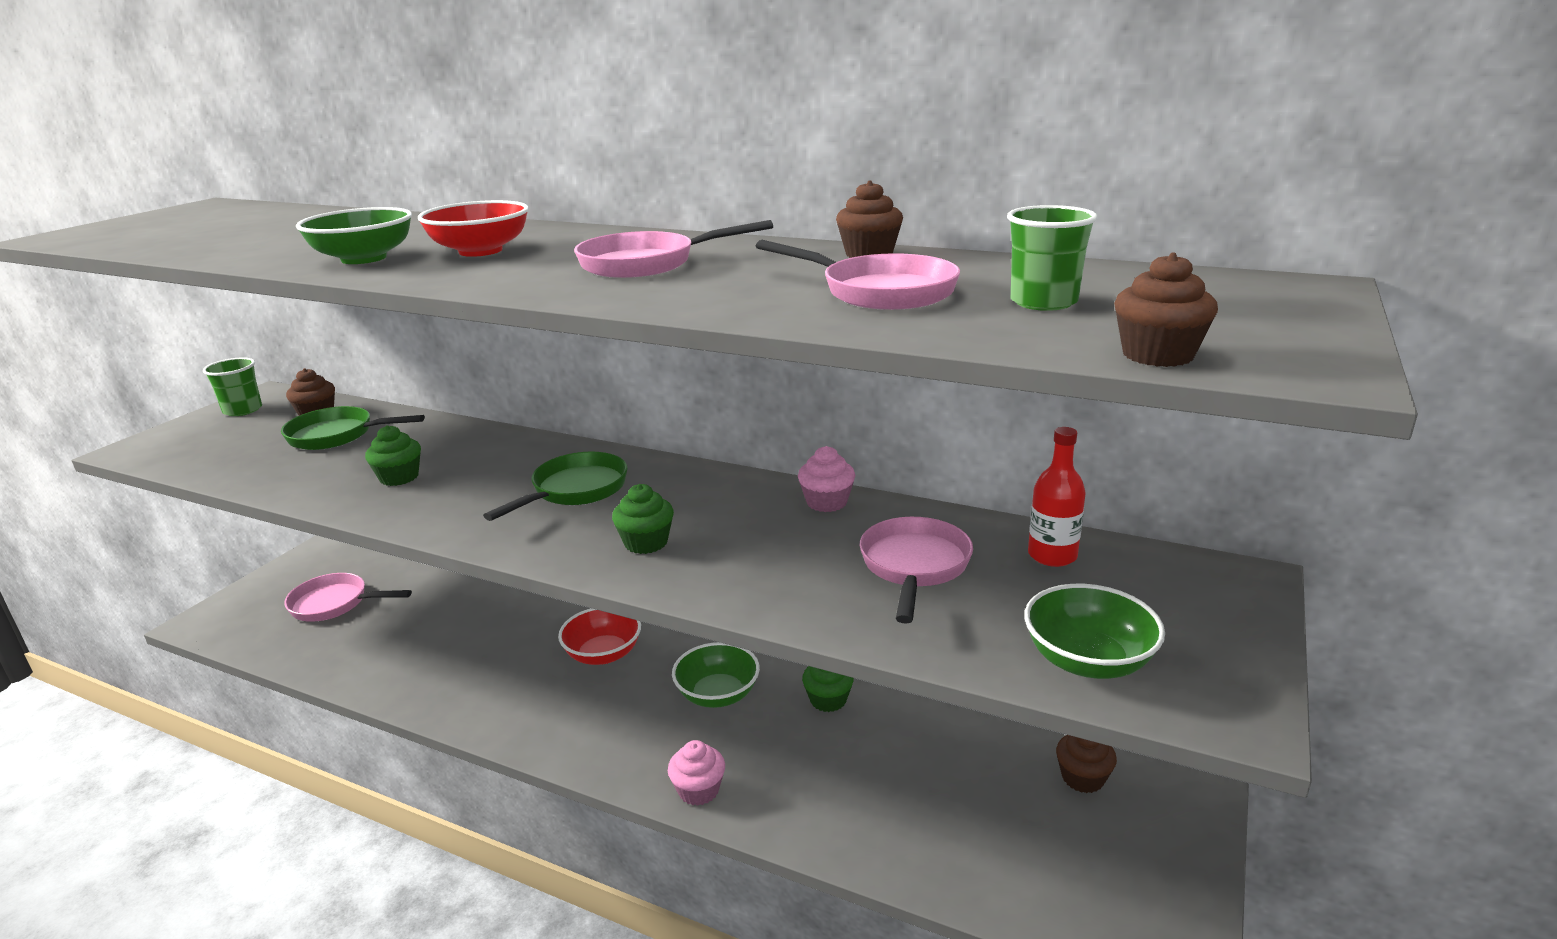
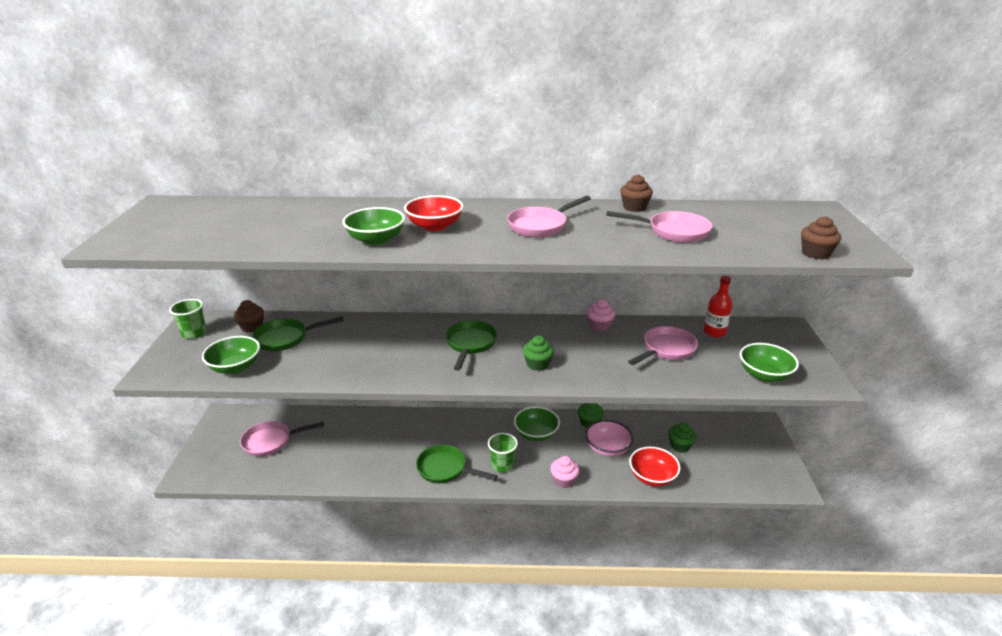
camera: 25 degrees left, 5 degrees up
green cupcake [365,425,421,486] -> green cupcake moved to [668,423,696,453]
red bowl [558,608,641,665] -> red bowl moved to [629,447,680,487]
pink pan [860,517,973,624] -> pink pan turned 60 degrees clockwise [628,326,698,365]
green cup [1007,205,1097,311] -> green cup moved to [488,433,518,473]
brown cupcake [1056,735,1117,793] -> none
none -> green bowl [202,336,260,374]
none -> green pan [416,445,497,483]
none -> pink bowl [585,420,633,457]

